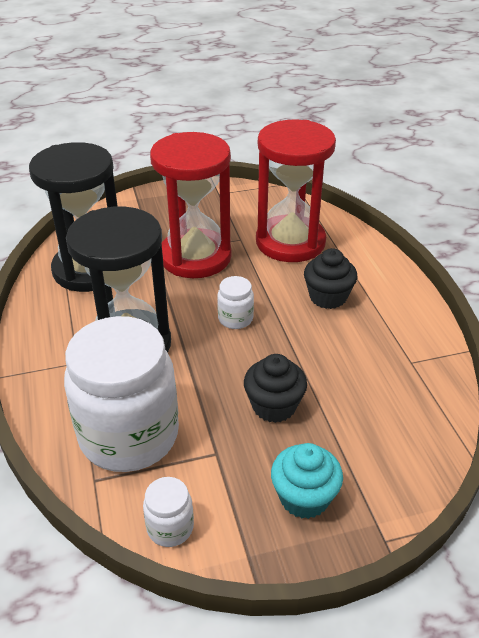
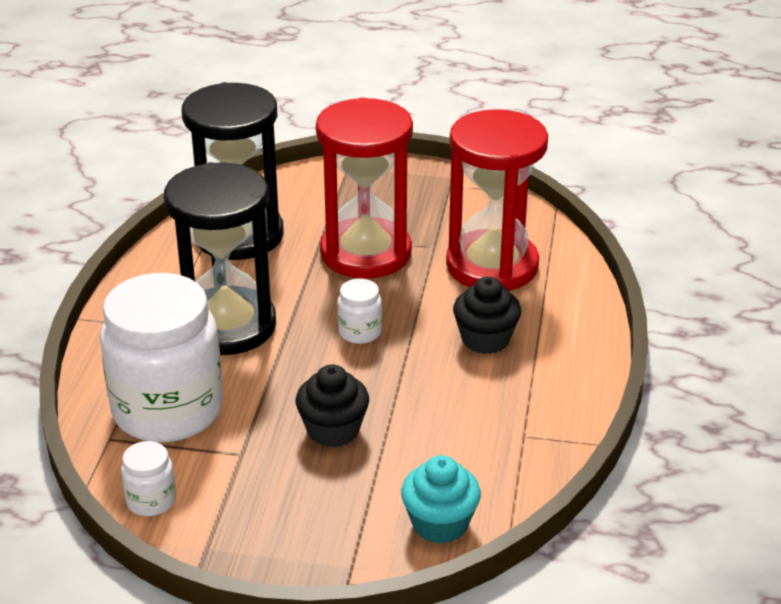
camera: 25 degrees right, 5 degrees down
turquoise cupcake [271,443,343,519] -> turquoise cupcake moved to [401,455,481,544]

